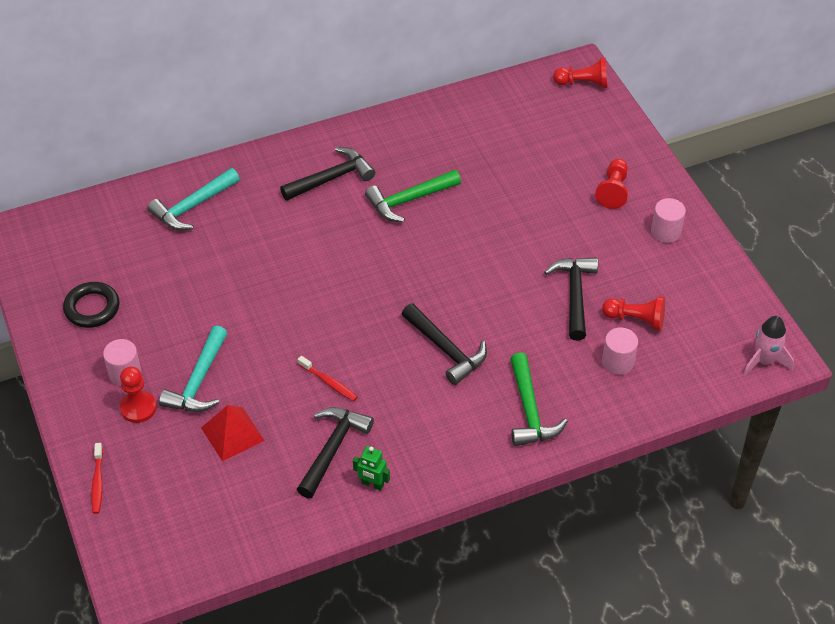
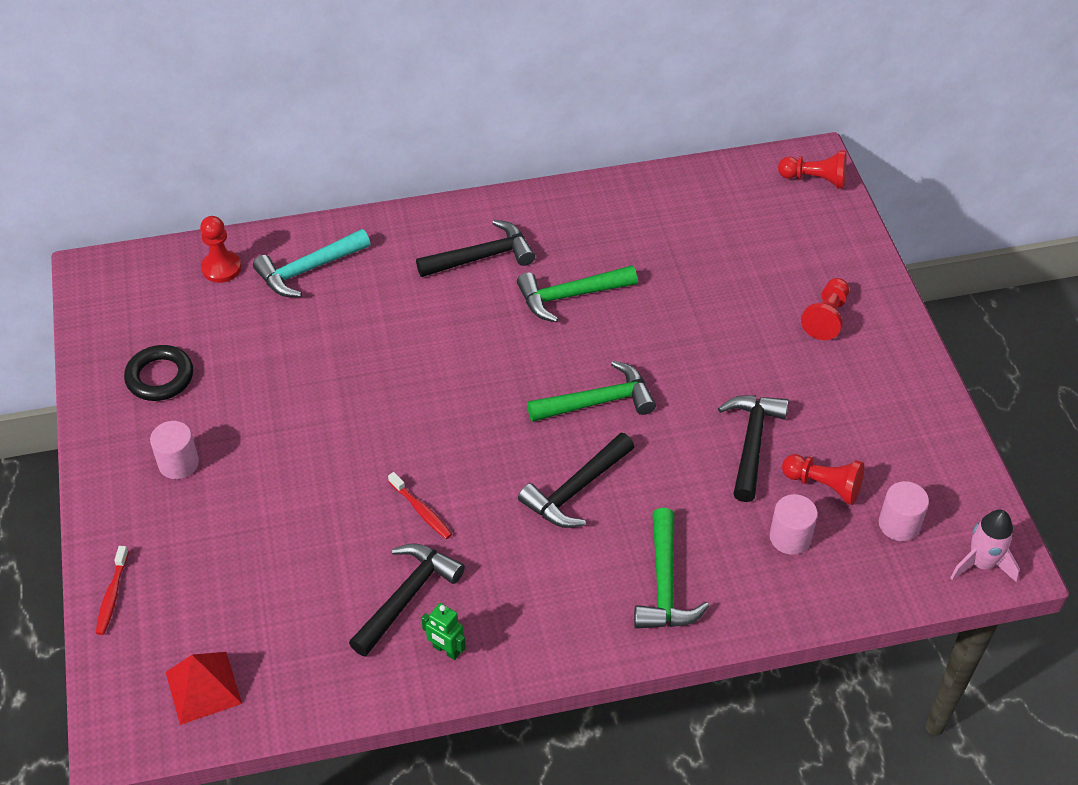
camera: 10 degrees right, 0 degrees up
red pawn [120,367,157,423] -> red pawn moved to [200,216,241,283]
turquoise hammer [159,325,227,412] -> none
red pyramid [201,405,265,461] -> red pyramid moved to [166,652,242,725]
black hammer [402,303,487,385] -> black hammer turned 75 degrees clockwise [518,433,634,528]
pink cylinder [651,198,686,243] -> pink cylinder moved to [879,481,929,541]
none -> green hammer [527,361,656,422]

